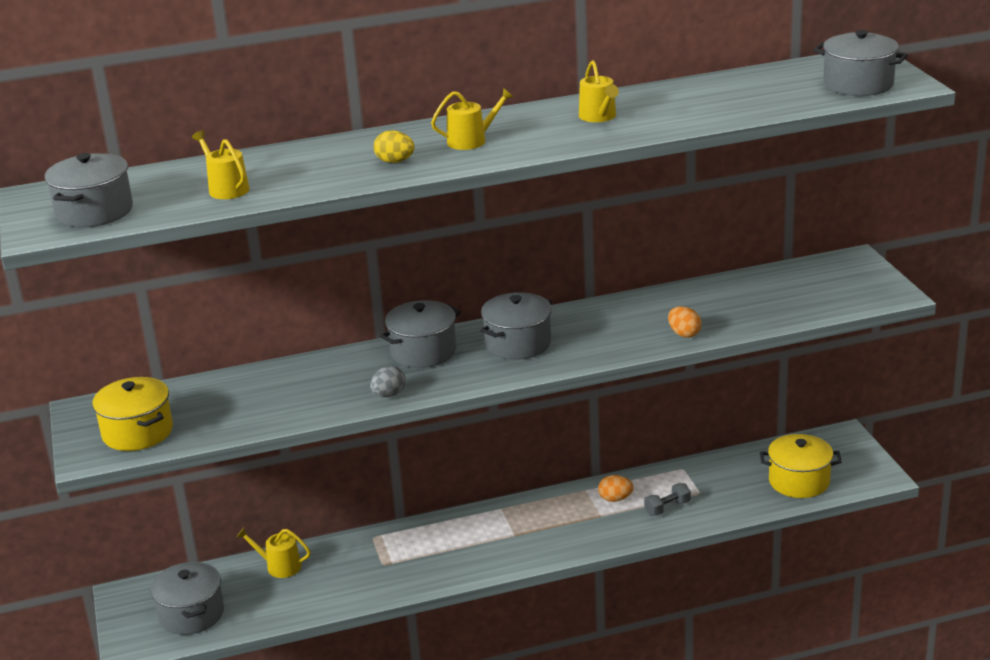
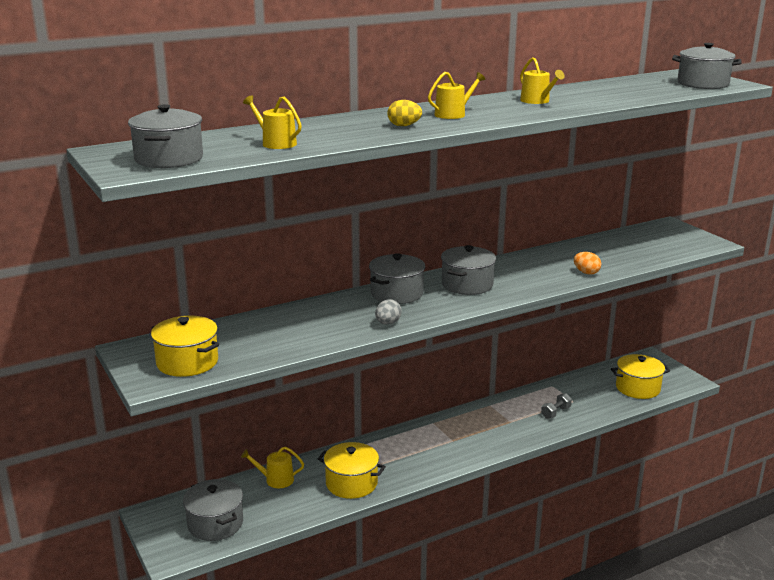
camera: 15 degrees left, 5 degrees down
orange egg [598,475,634,502] -> none
none -> yellow pot [318,442,386,499]

